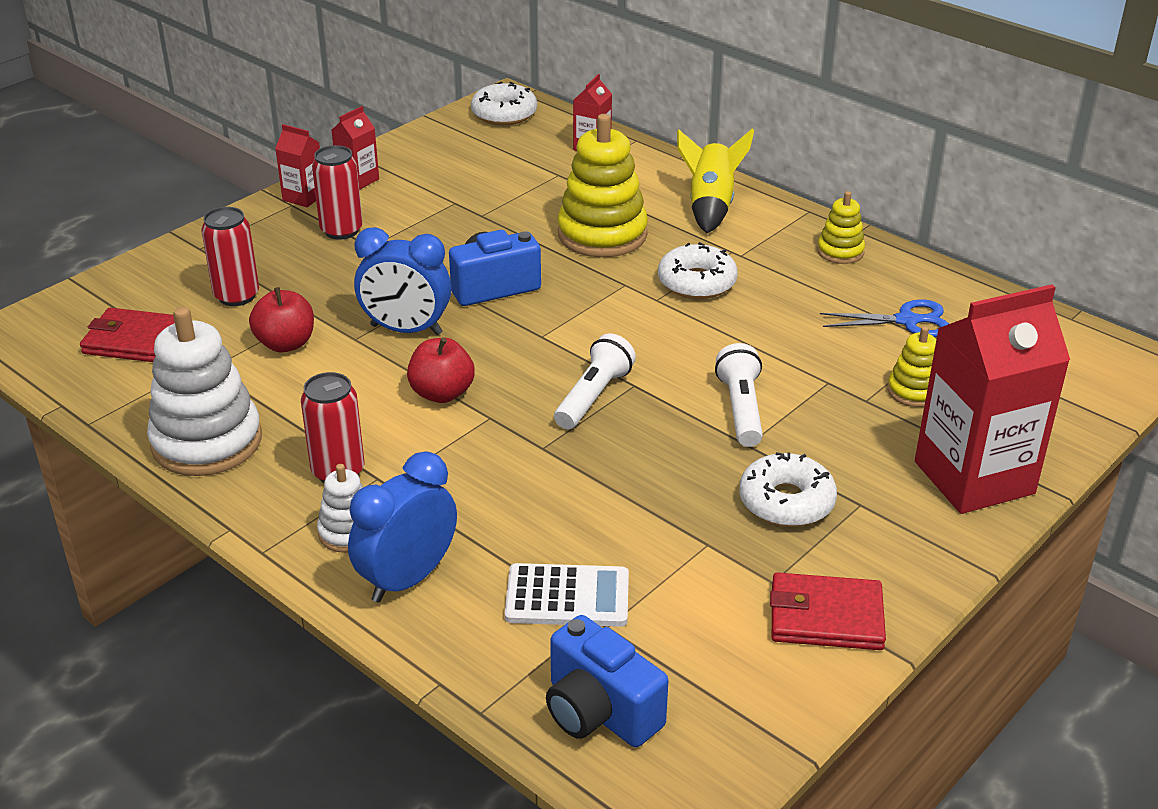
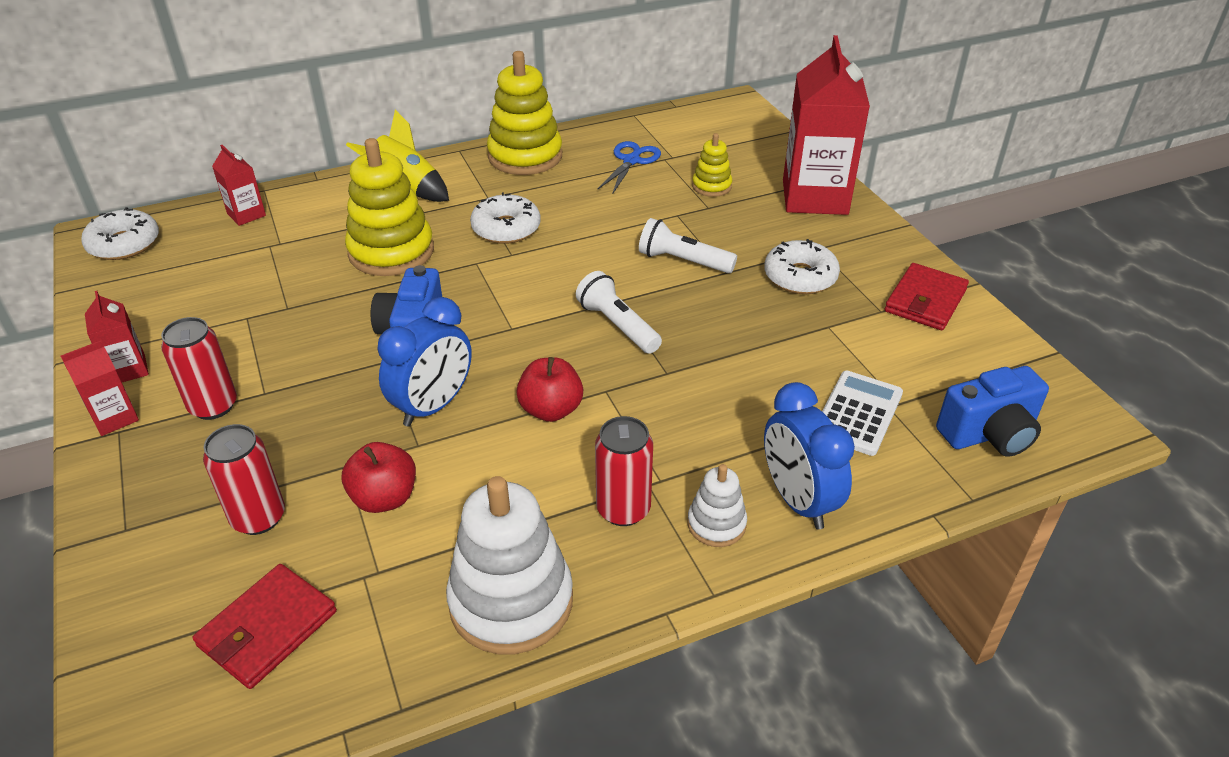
camera: 65 degrees left, 5 degrees up
yellow stacking toy [817,191,865,264] -> yellow stacking toy [487,51,562,175], size x1.96

